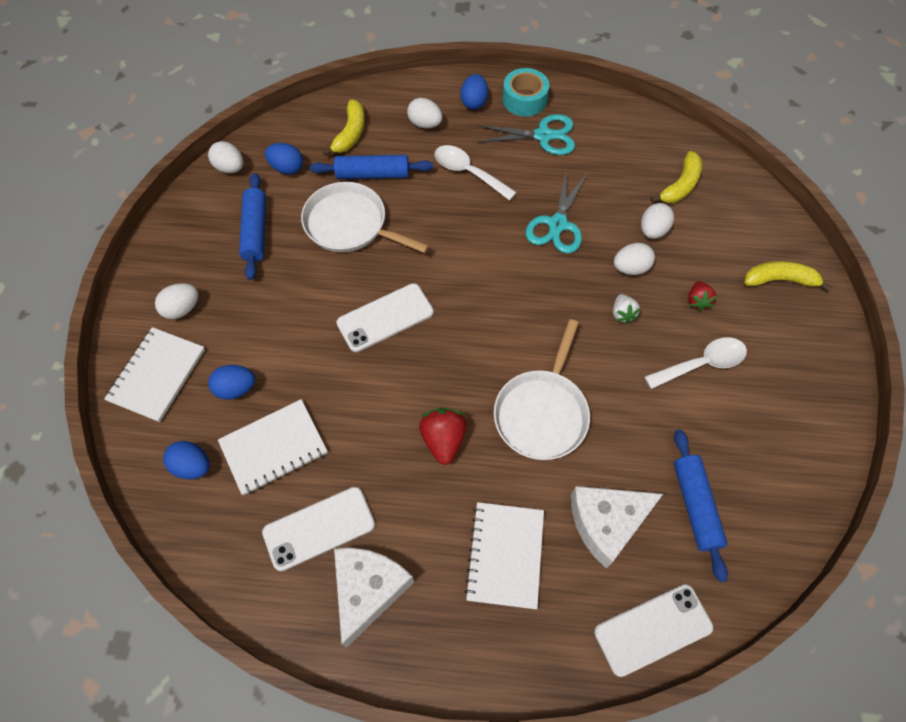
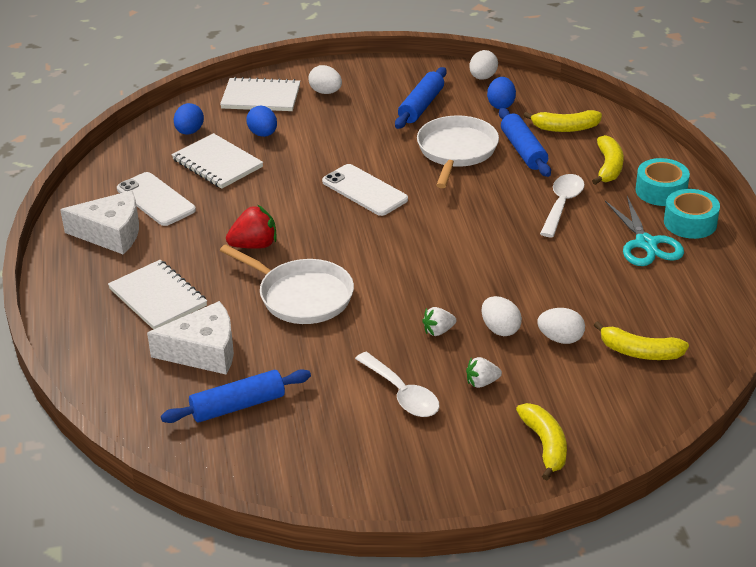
camera: 75 degrees right, 25 degrees down
blue rolling pin [239,173,266,280] -> blue rolling pin turned 45 degrees counterclockwise [395,67,447,129]
white egg [407,98,443,128] -> yellow banana [592,135,624,185]
blue egg [460,74,488,110] -> turquoise tape [635,158,690,206]
white notebook [464,502,544,609] -> white notebook turned 60 degrees clockwise [108,260,207,330]
white pan [494,319,590,460] -> white pan turned 150 degrees counterclockwise [220,244,354,324]
turquoise scissors [526,168,588,254] -> none
white cheese [571,486,663,569] -> white cheese turned 120 degrees clockwise [147,301,234,375]
white phone [594,584,713,677] -> none
red strawberry [688,281,717,311] -> white strawberry [466,357,502,388]

